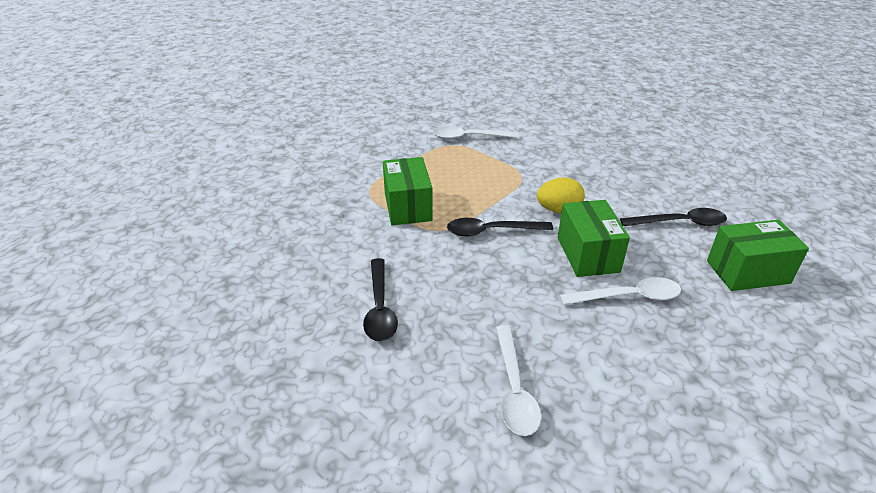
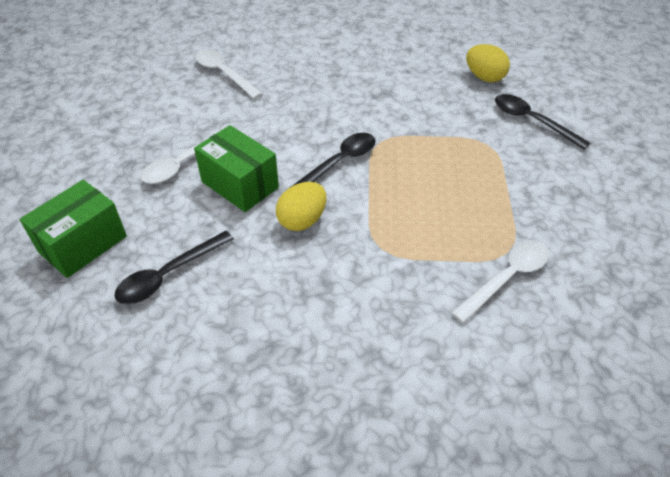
camera: 140 degrees right, 10 degrees up
black spoon [363,258,398,341] -> black spoon moved to [495,94,590,149]
green box [383,157,433,225] -> none
none -> yellow egg [466,44,510,82]

